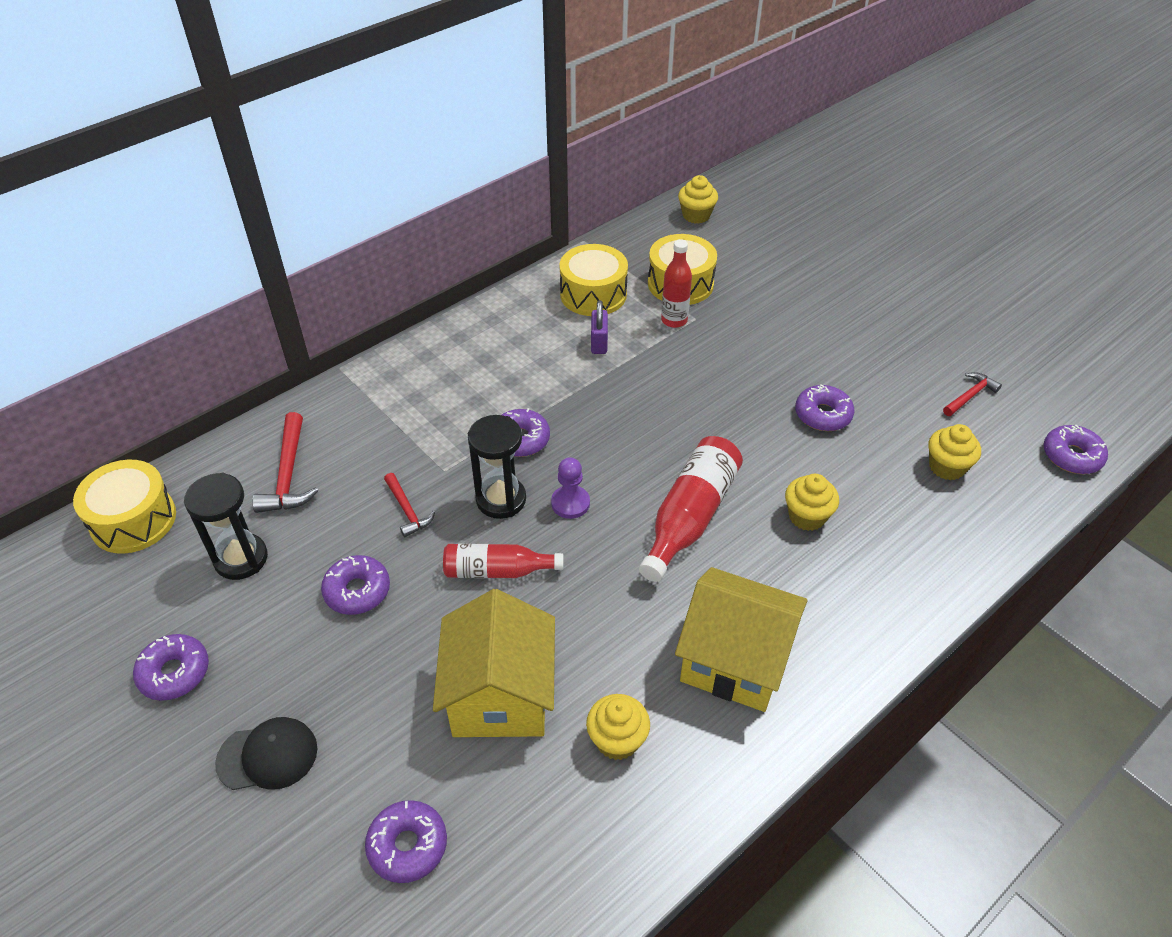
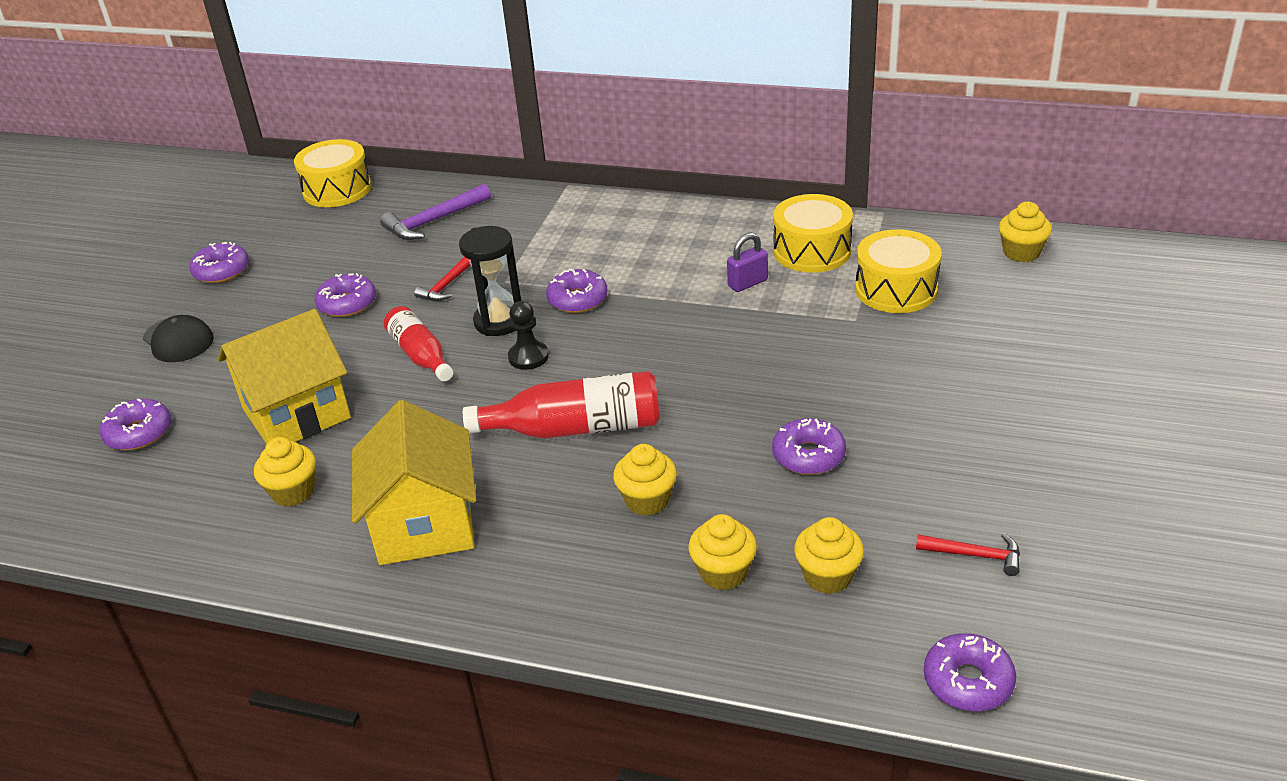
camera: 60 degrees right, 10 degrees down
black hourglass [184,473,268,580] -> none
red hammer [252,412,318,513] -> purple hammer [380,184,491,240]
purple pawn [551,457,590,519] -> black pawn [508,301,549,370]
red bottle [661,239,692,328] -> none
none -> yellow cupcake [688,514,757,590]

